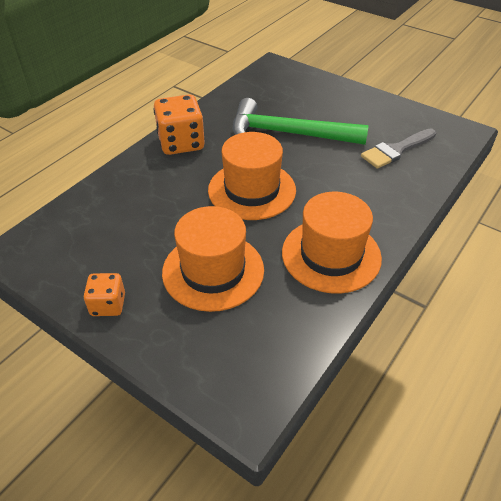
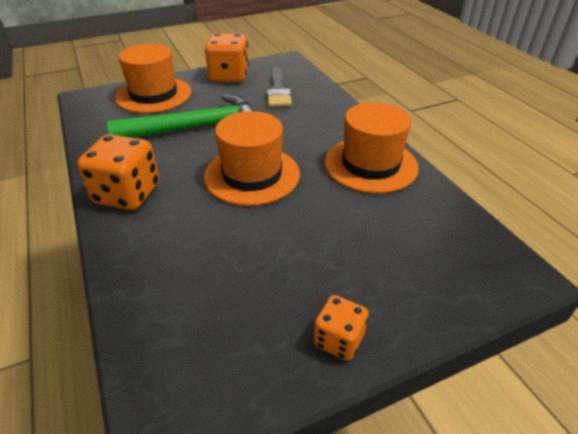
camera: 60 degrees left, 5 degrees down
orange hat [162,206,264,312] -> orange hat moved to [115,44,191,113]
green hammer [233,98,369,145] -> green hammer turned 150 degrees counterclockwise [107,94,254,138]
none -> orange dice [205,33,249,82]

